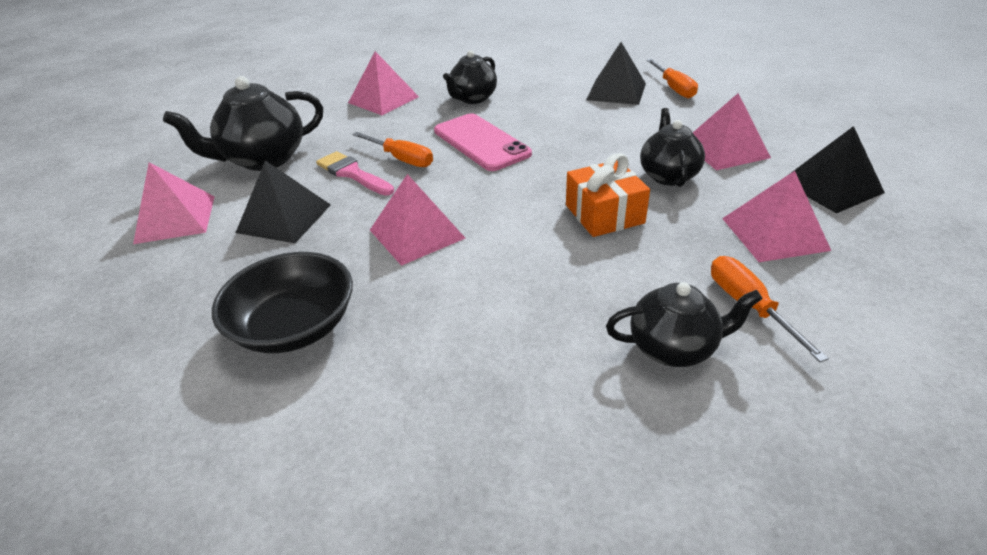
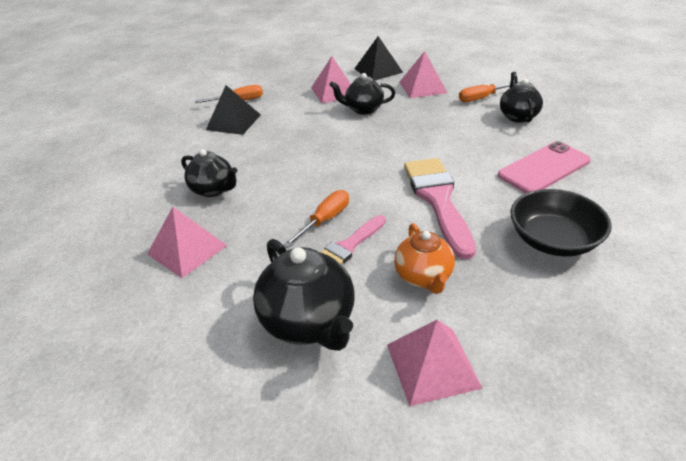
camera: 90 degrees left, 0 degrees up
black pyramid [236,161,331,243] -> orange teapot [394,223,455,294]
pink pyramid [370,174,465,266] -> pink brush [404,158,476,260]
pink phone [434,113,532,171] -> pink phone moved to [498,141,591,193]
orange gift [566,153,650,237] -> none

